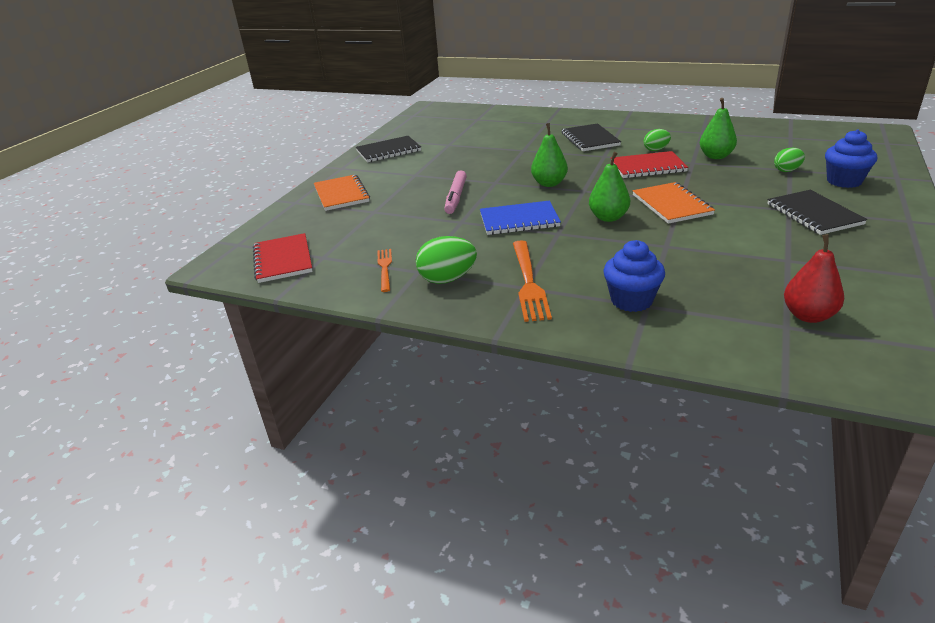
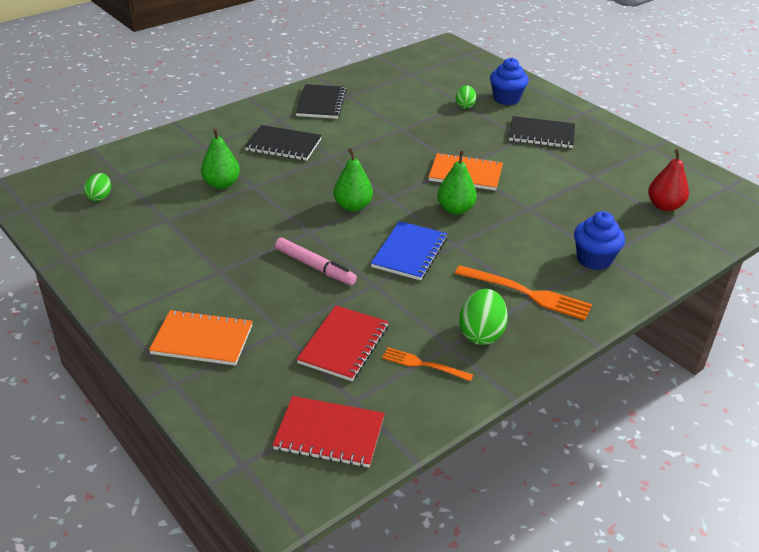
camera: 65 degrees left, 5 degrees up
black notebook [356,136,421,163] -> black notebook moved to [296,84,346,119]
red notebook [613,151,688,178] -> red notebook moved to [297,305,388,381]
green egg [644,129,671,151] -> green egg moved to [84,173,111,201]
green pear [700,98,737,159] -> green pear moved to [201,128,240,189]

